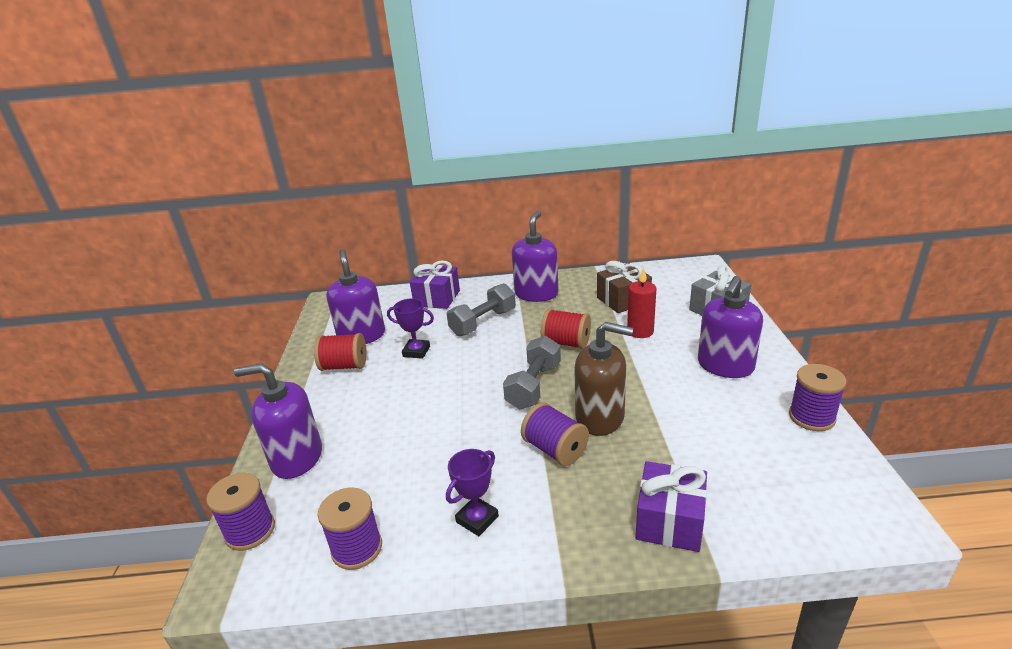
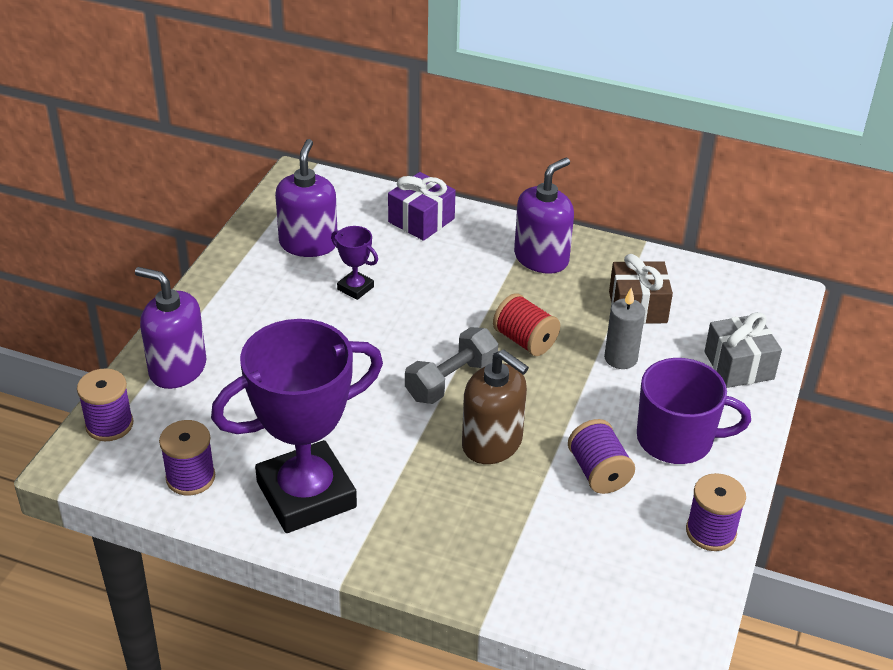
camera: 20 degrees right, 10 degrees up
red spool [314,333,367,371] -> none
purple trophy [446,449,499,536] -> purple trophy [211,319,383,533], size x2.47
grey dumbbell [447,283,516,336] -> none
purple spool [521,403,589,466] -> purple spool moved to [568,419,635,494]
red candle [627,267,657,338] -> grey candle [604,288,645,369]
purple gift [636,461,707,552] -> none
purple soap dispenser [698,276,763,378] -> purple mug [637,358,751,464]

